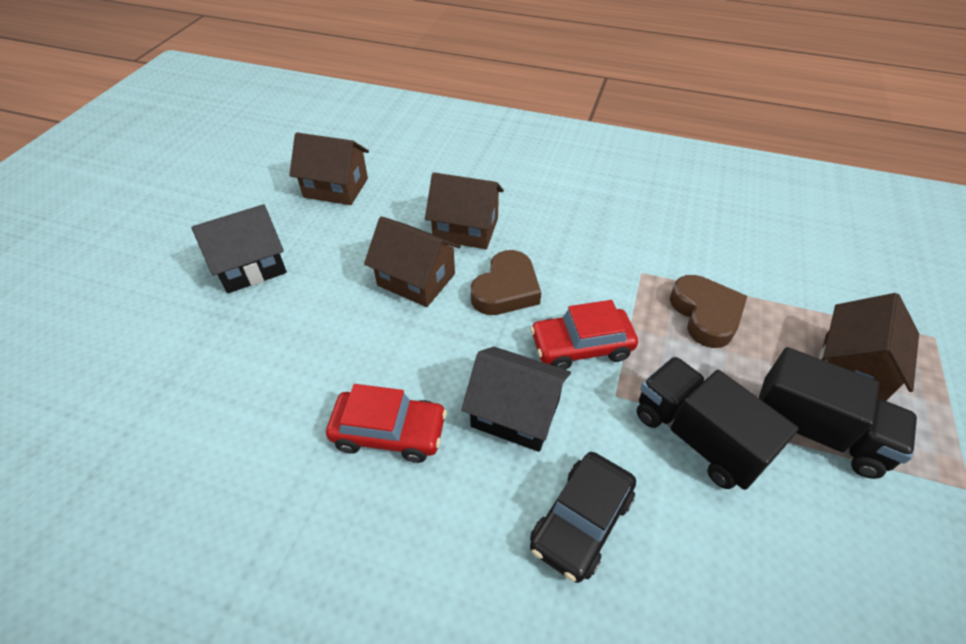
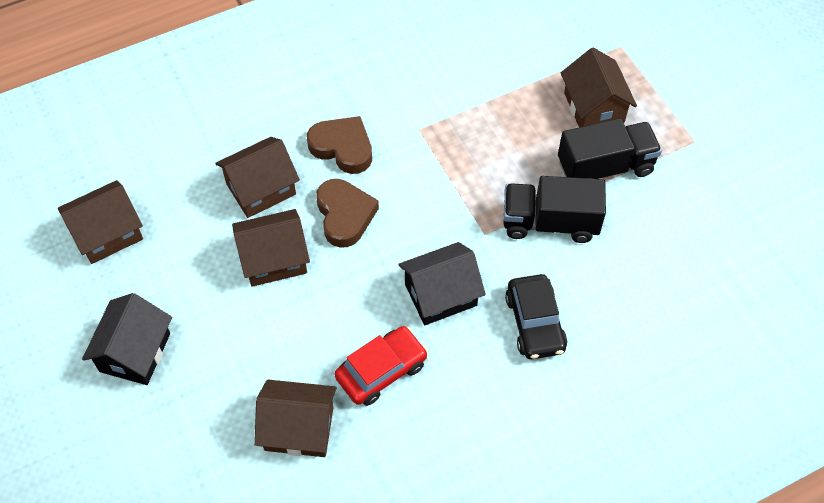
camera: 45 degrees left, 10 degrees up
red car [530,300,638,370] -> none
brown heart [670,275,747,348] -> brown heart moved to [307,116,372,174]
none -> brown house [254,380,337,457]

